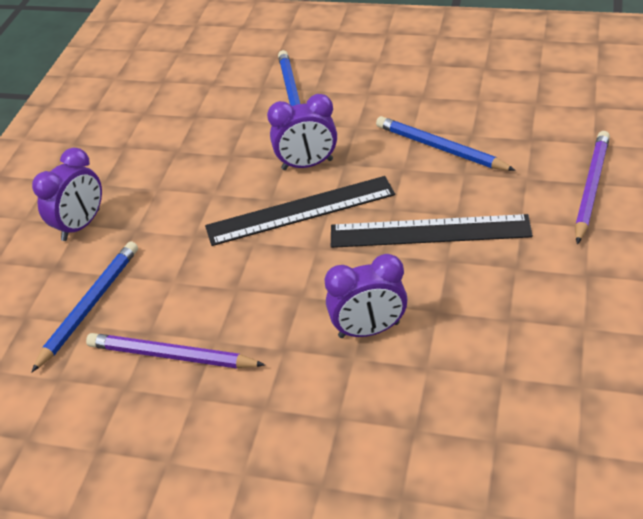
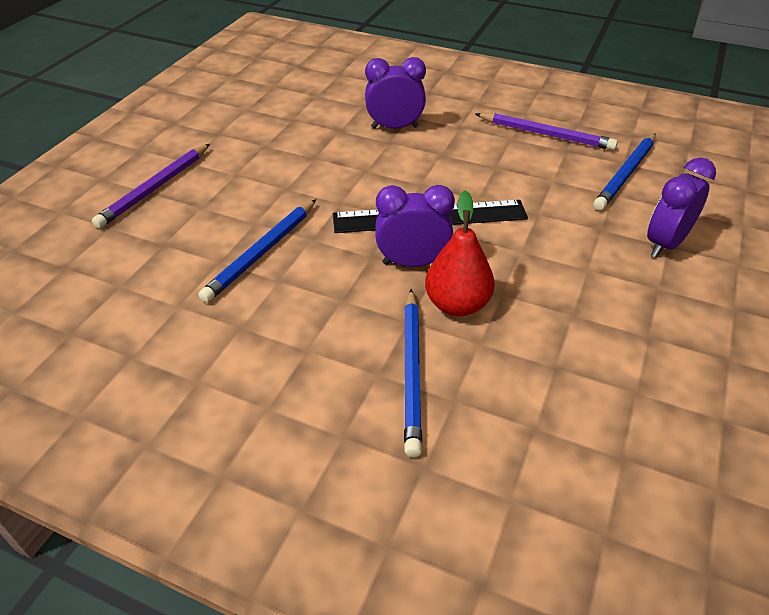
camera: 175 degrees left, 0 degrees up
black ruler [331,214,533,248] -> none
blue pencil [376,116,516,171] -> blue pencil turned 75 degrees clockwise [198,199,316,303]
none -> red pear [425,190,495,316]

